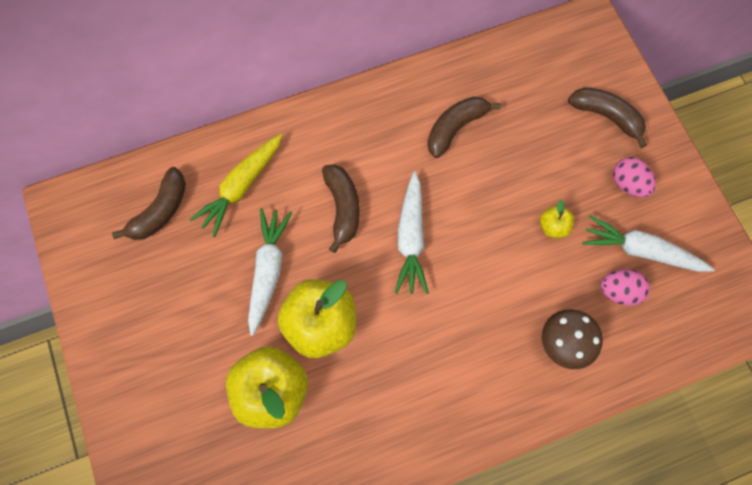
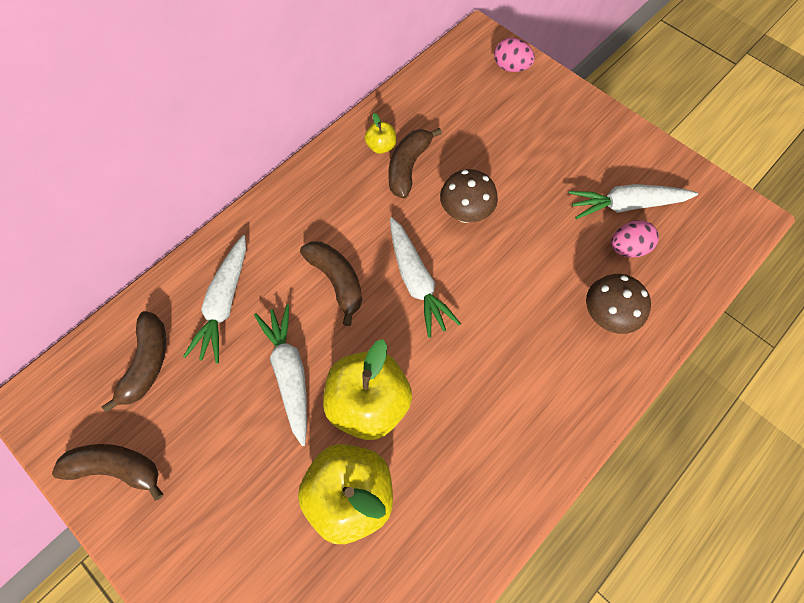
camera: 25 degrees left, 5 degrees down
yellow carrot [189,134,283,237] -> white carrot [183,235,246,363]
yellow apple [540,199,574,238] -> yellow apple moved to [365,113,396,154]
brown banana [568,87,647,148] -> brown banana moved to [52,444,163,501]
pink egg [613,157,656,197] -> pink egg moved to [494,38,535,72]
none -> brown mushroom [440,169,498,223]

